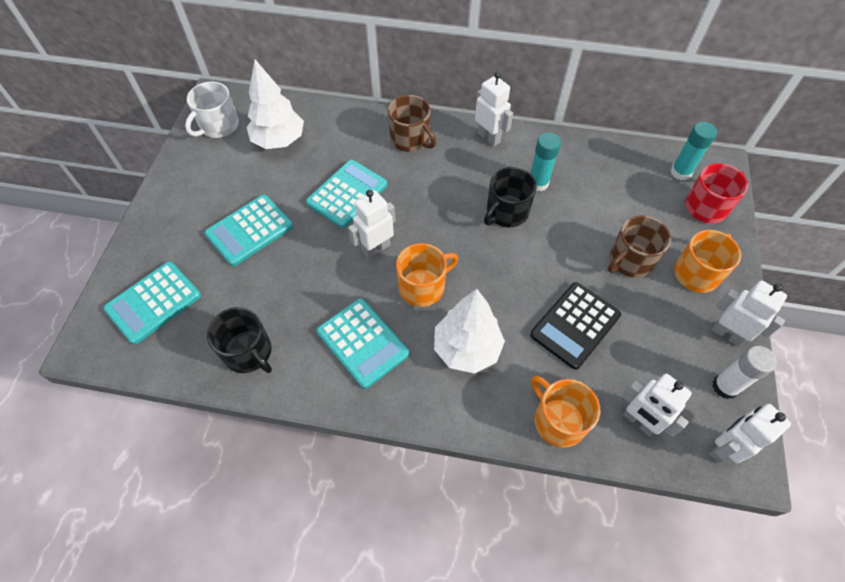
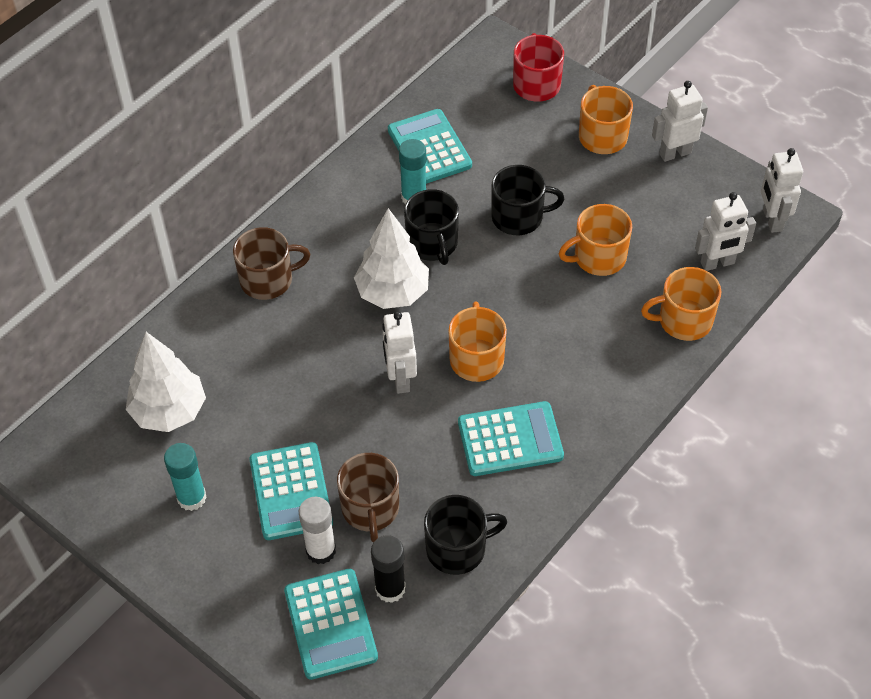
camera: 60 degrees left, 5 degrees down
white mug [185,82,239,138] -> none
turquoise calculator [306,160,388,228] -> turquoise calculator moved to [388,109,472,184]
white tree [434,289,505,374] -> white tree moved to [354,208,429,309]
white robot [475,72,513,147] -> none
black calculator [530,282,621,370] -> orange mug [559,204,632,276]
brown mug [608,215,671,278] -> brown mug moved to [337,453,399,542]
turquoise glue stick [671,122,717,180] -> turquoise glue stick moved to [164,443,207,511]
white glue stick [712,346,777,399] -> white glue stick moved to [299,497,336,564]
none -> black glue stick [371,535,406,603]
none -> black mug [492,165,564,235]

